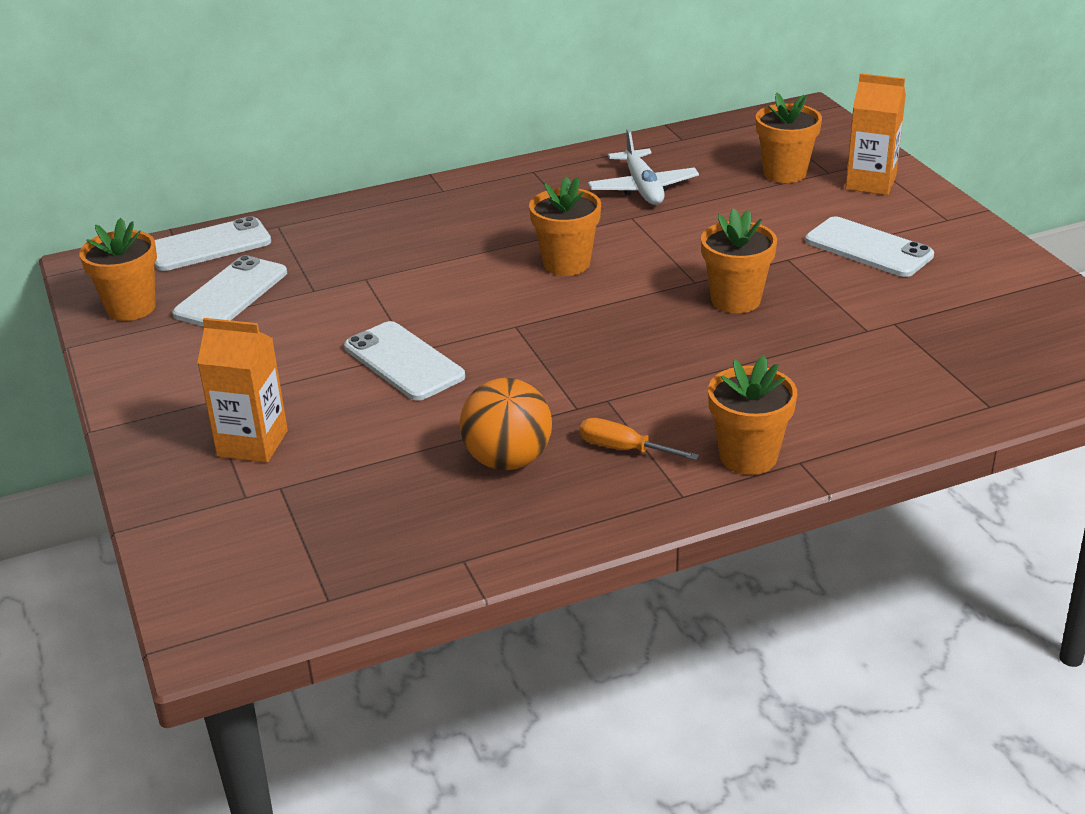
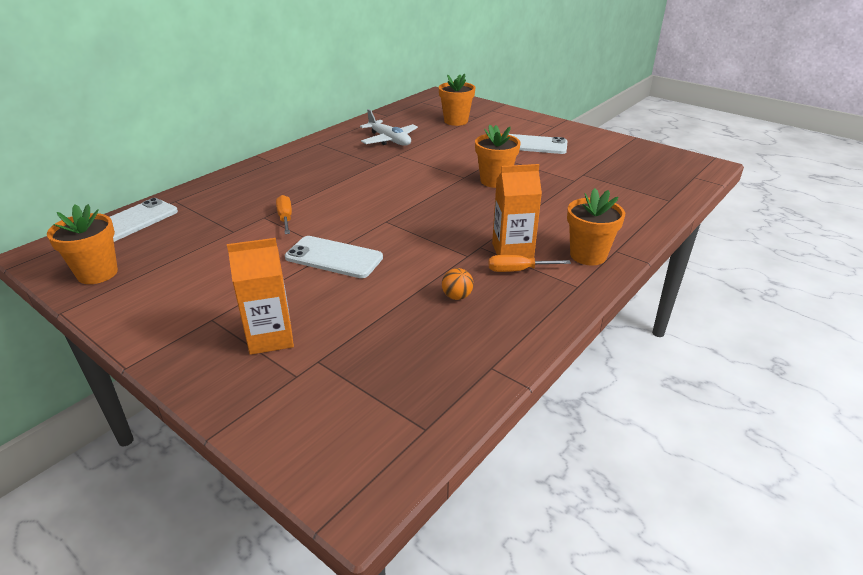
camera: 30 degrees left, 0 degrees up
white phone [172,255,287,327] -> none
orange ball [460,378,552,470] -> orange ball [442,268,473,300], size x0.50
orange flower pot [529,177,601,276] -> none
orange carton [846,73,906,195] -> orange carton moved to [492,164,542,258]
none -> orange screwdriver [276,195,292,234]

